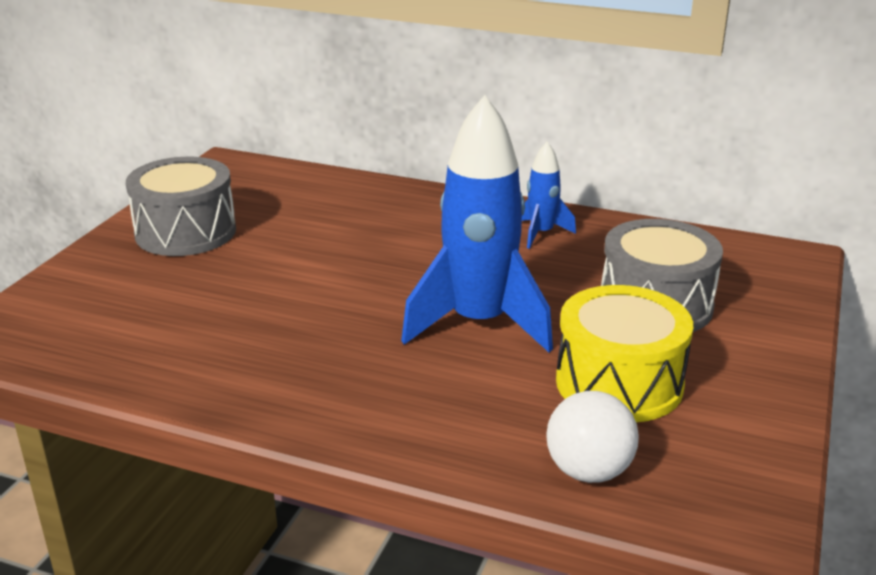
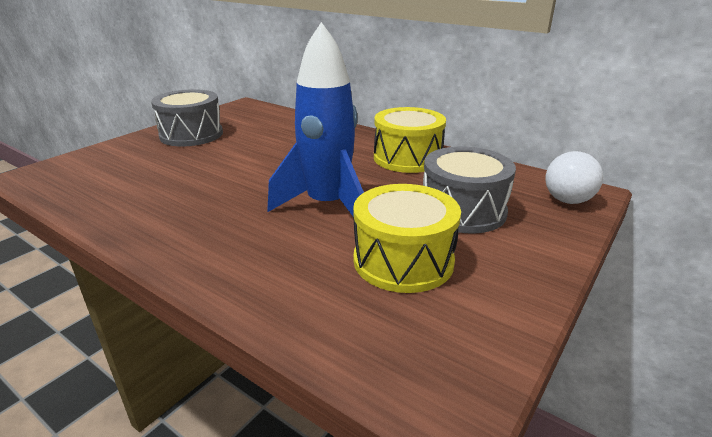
camera: 15 degrees right, 0 degrees up
blue rocket [522,142,576,249] -> yellow drum [374,107,446,173]
white ball [546,391,639,483] -> white ball moved to [546,151,603,204]

